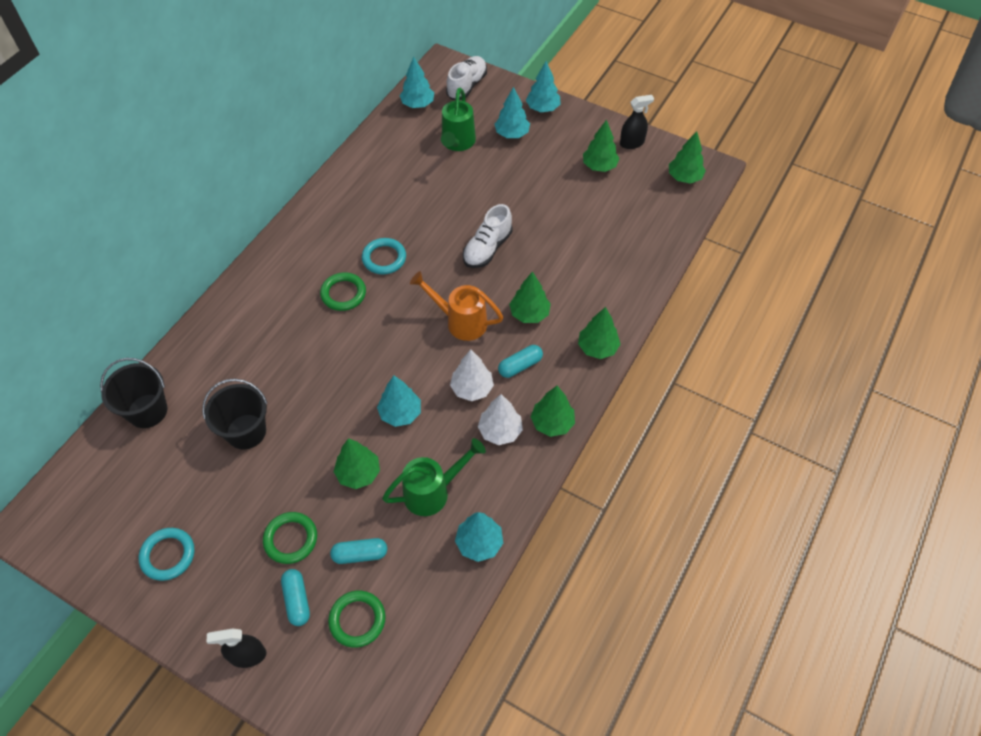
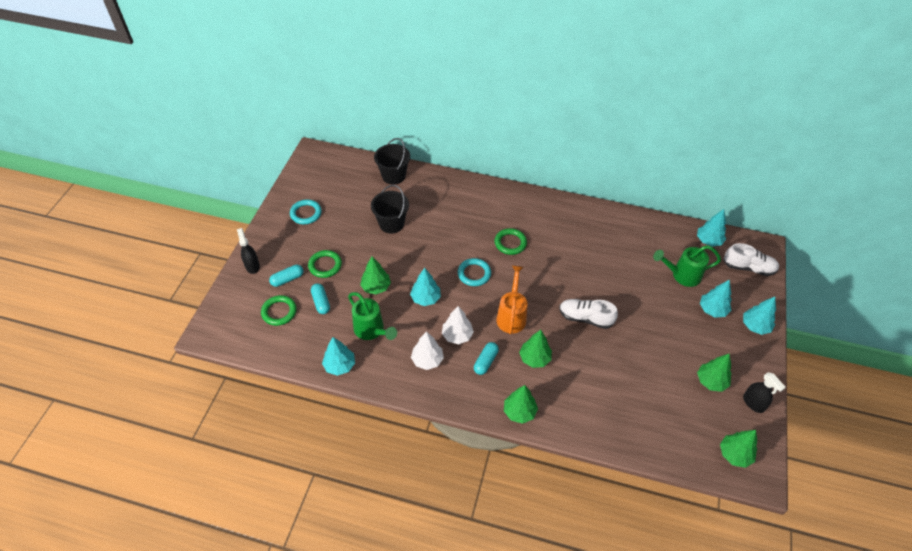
camera: 75 degrees right, 5 degrees down
turquoise ring [362,238,406,275] -> turquoise ring moved to [458,258,491,286]
turquoise capsule [498,345,543,378] -> turquoise capsule turned 75 degrees clockwise [474,342,499,375]
green tree [531,386,575,437] -> none

